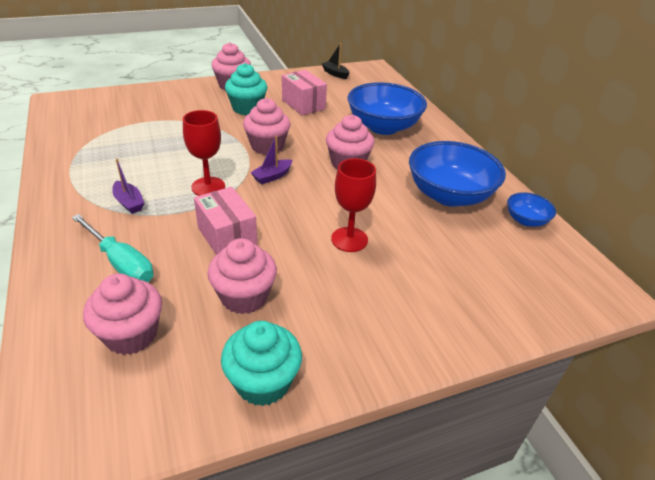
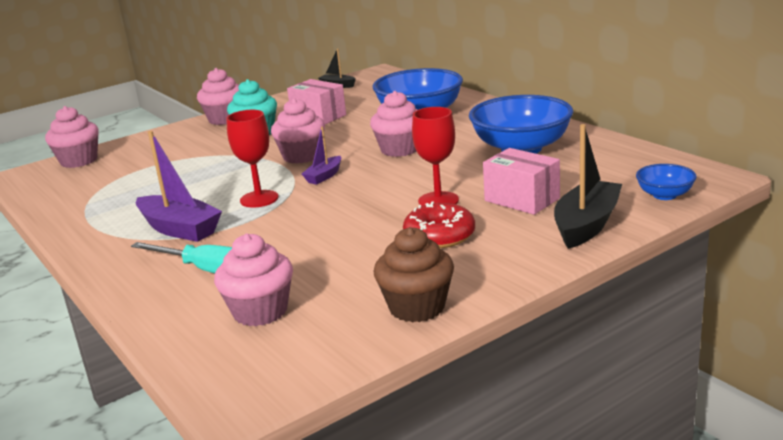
camera: 10 degrees left, 15 degrees down
purple boat [112,159,144,214] -> purple boat [136,131,222,242], size x1.83
pink box [194,187,257,255] -> pink box moved to [483,148,560,215]
pink cupcake [207,238,277,314] -> pink cupcake moved to [45,106,99,168]
turquoise cupcake [221,321,302,406] -> brown cupcake [374,227,454,323]
blue bowl [507,192,556,227] -> blue bowl moved to [636,164,697,200]
none -> red donut [403,202,475,248]
none -> black boat [554,124,622,249]

